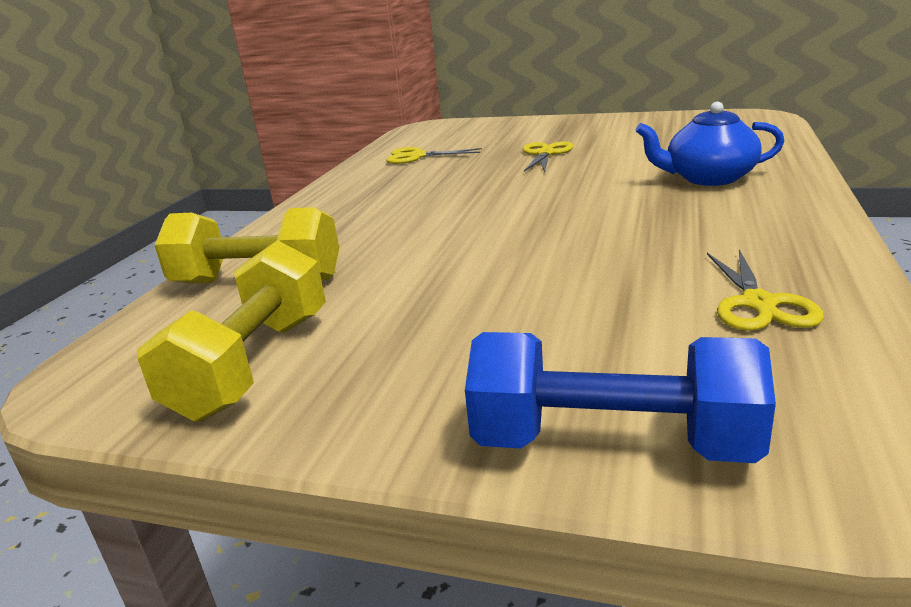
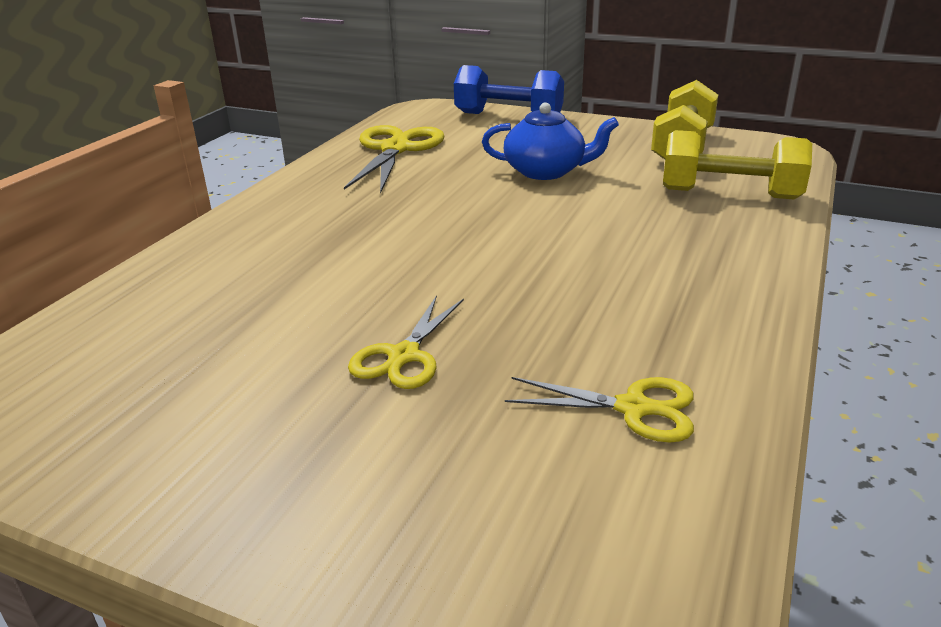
camera: 175 degrees left, 5 degrees up
blue teapot [635,102,784,186] -> blue teapot moved to [482,102,619,180]
yellow scissors [707,249,824,331] -> yellow scissors [344,125,444,194], size x1.65

